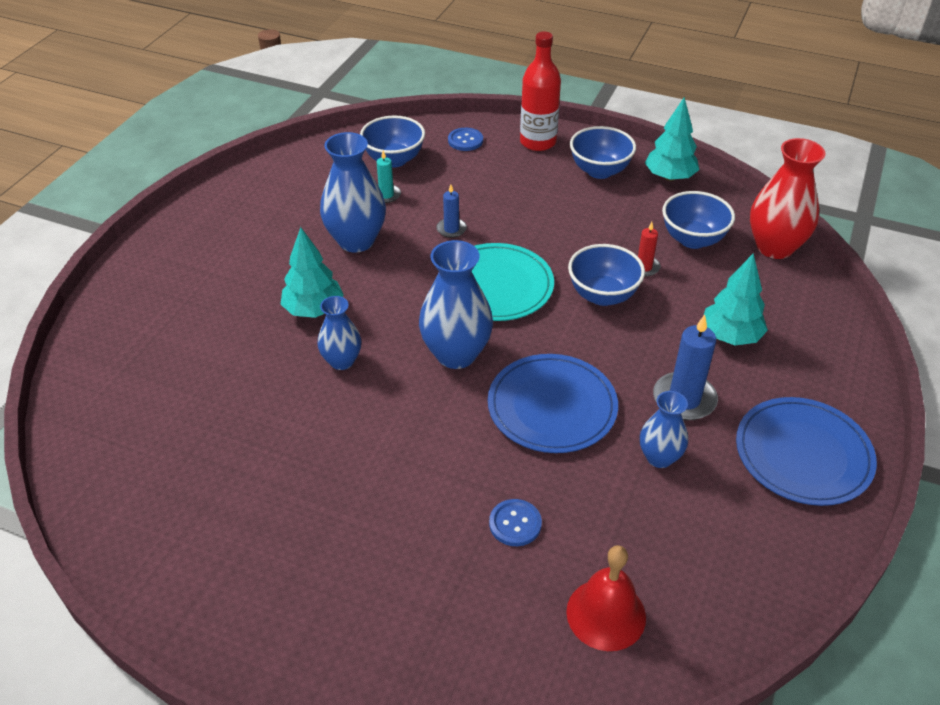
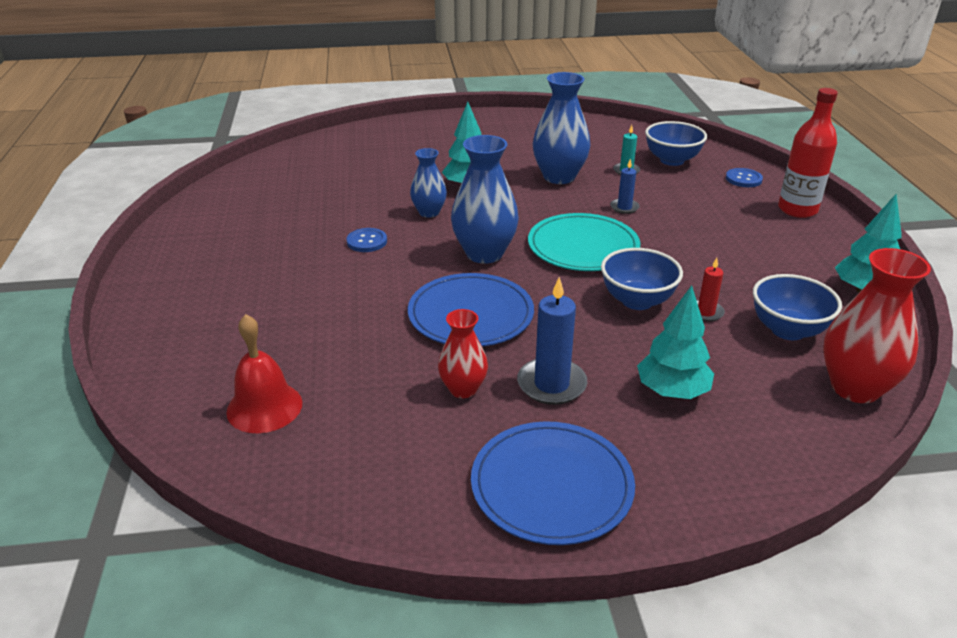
camera: 60 degrees right, 10 degrees down
blue button [489,499,542,546] -> blue button moved to [347,228,387,252]
blue bowl [570,126,636,179] -> none
blue vase [640,391,688,468] -> red vase [438,309,488,398]

